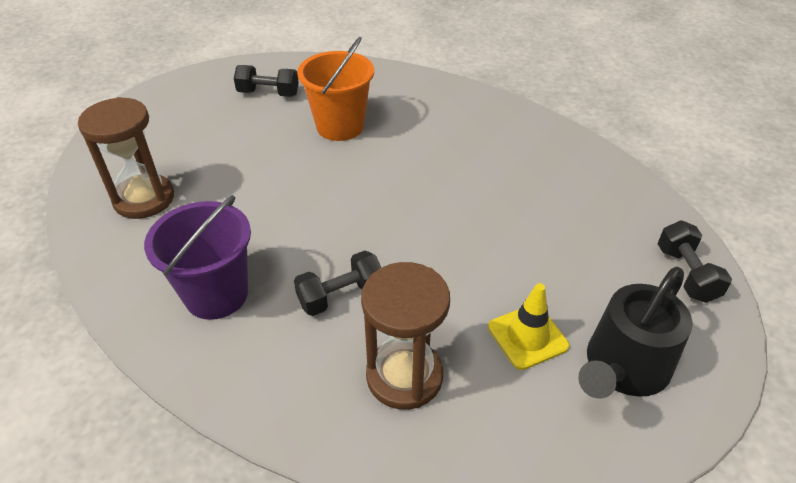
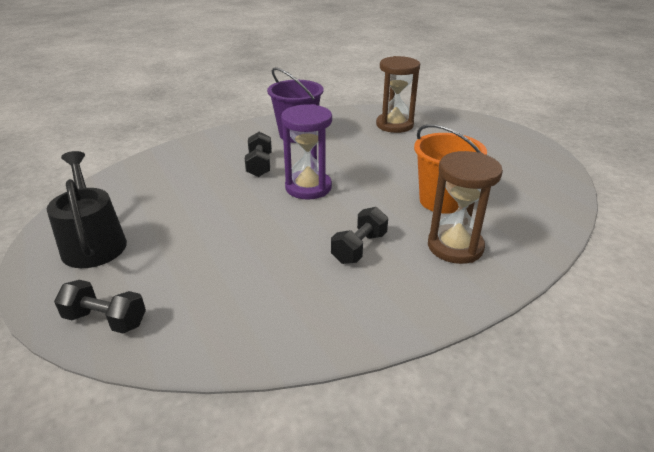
camera: 115 degrees right, 10 degrees down
black dumbbell [234,65,299,97] -> black dumbbell moved to [331,207,388,264]
brown hourglass [361,262,450,410] -> brown hourglass moved to [428,151,503,264]
yellow traffic cone [488,283,569,370] -> none
none -> purple hourglass [281,104,332,200]

